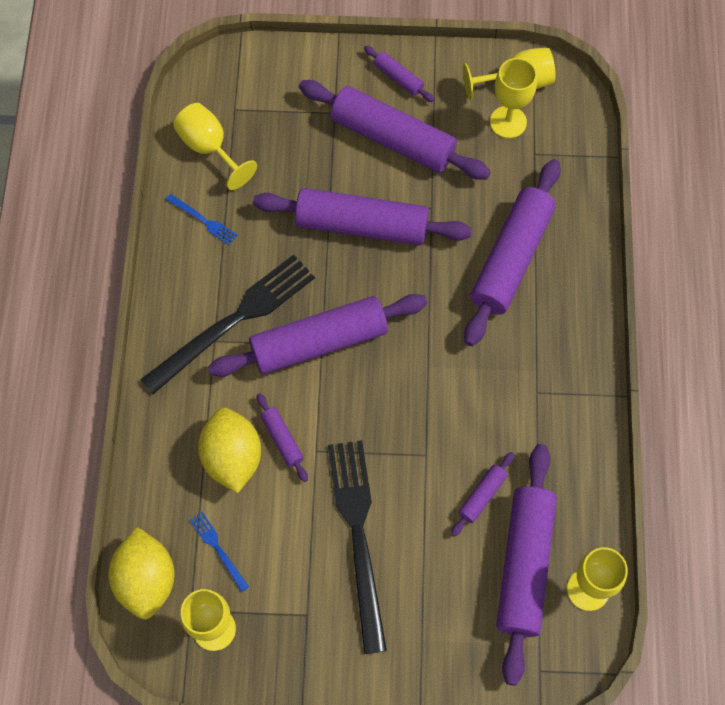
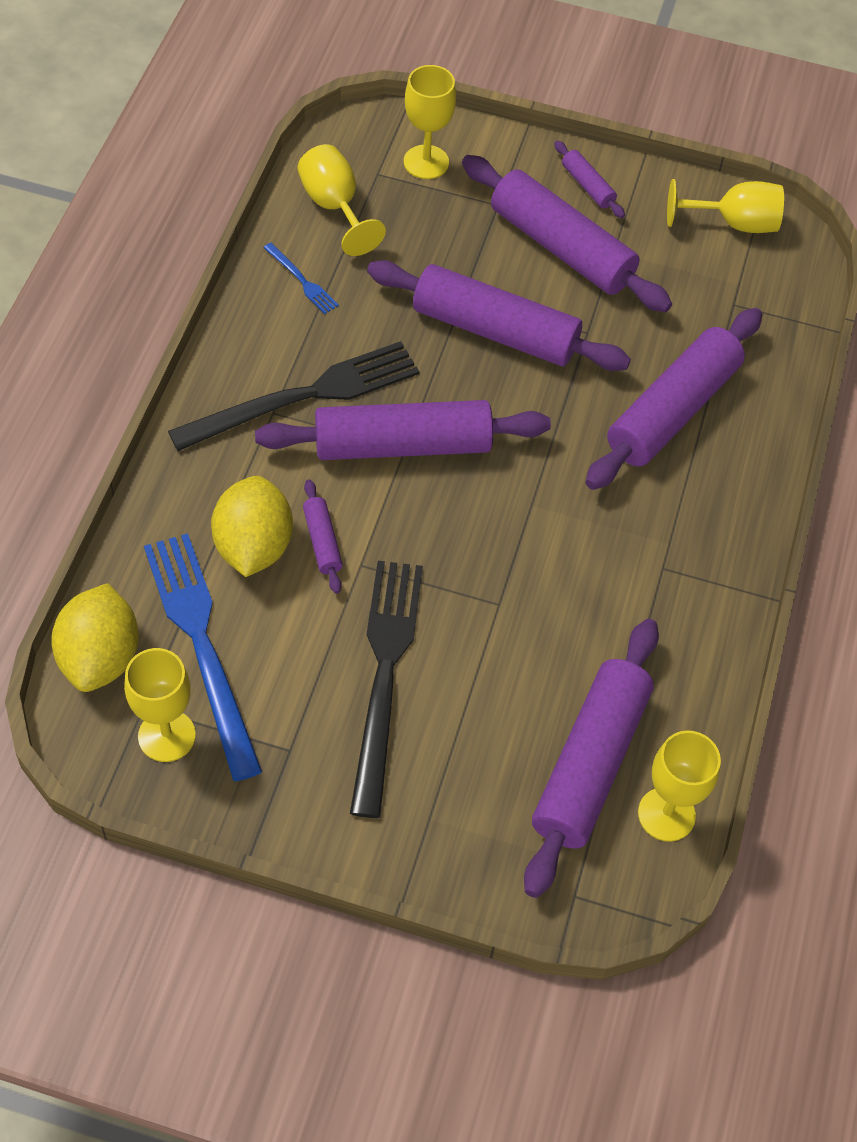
camera: 10 degrees right, 10 degrees down
blue fork [190,512,249,592] -> blue fork [144,533,262,781], size x2.35
purple rolling pin [451,452,514,537] -> none
yellow goblet [490,58,537,138] -> yellow goblet moved to [404,65,456,179]

